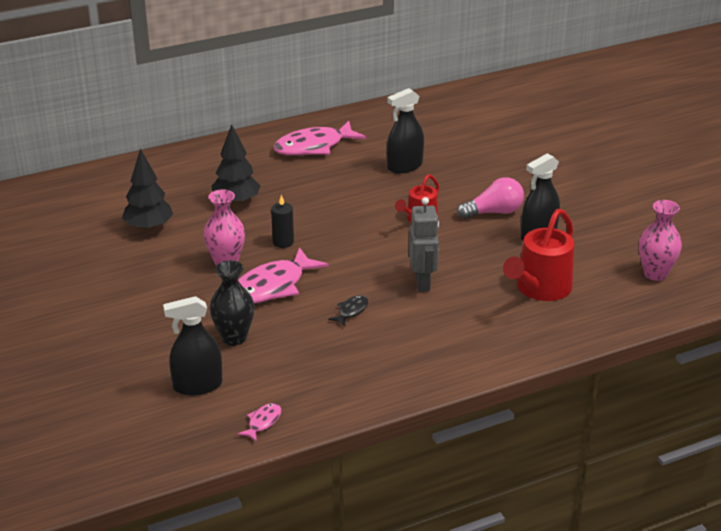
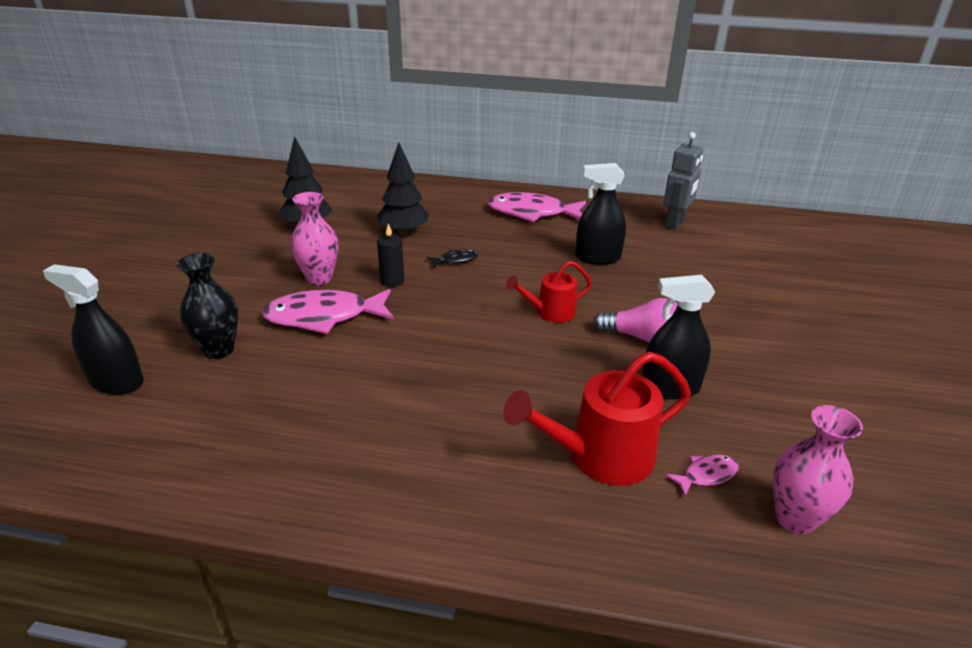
camera: 35 degrees right, 0 degrees up
pink fish [237,403,281,442] -> pink fish moved to [666,455,739,496]
black fish [328,295,368,326] -> black fish moved to [427,249,478,268]
grey robot [409,197,439,292] -> grey robot moved to [663,132,703,230]

